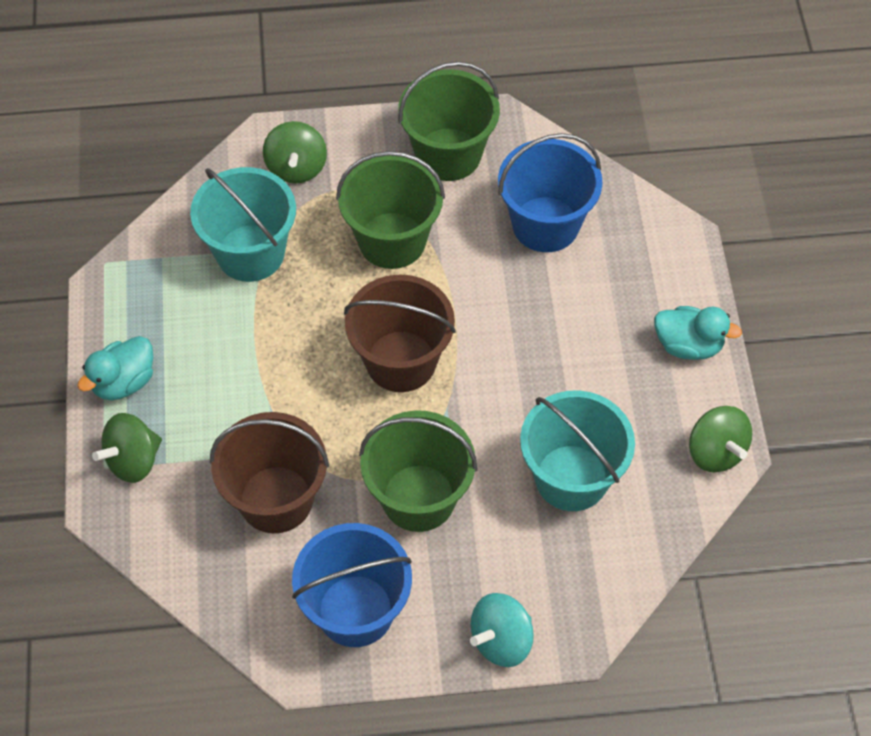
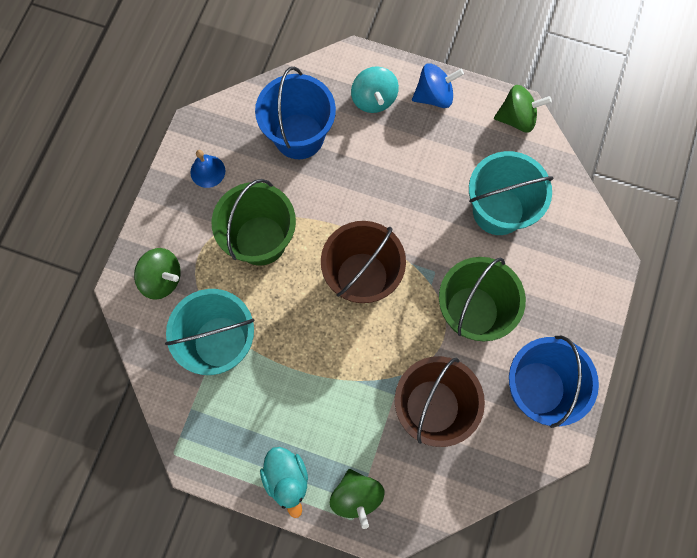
camera: 65 degrees left, 15 degrees up
green bucket [398,62,500,181] -> blue bell [190,150,225,188]
turquoise spinning top [470,593,534,667] -> turquoise spinning top moved to [351,66,399,113]
turquoise duck [654,306,742,360] -> blue spinning top [412,63,464,108]

